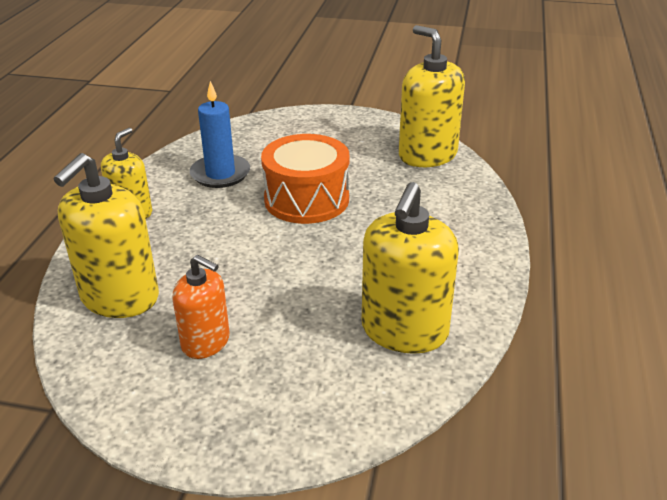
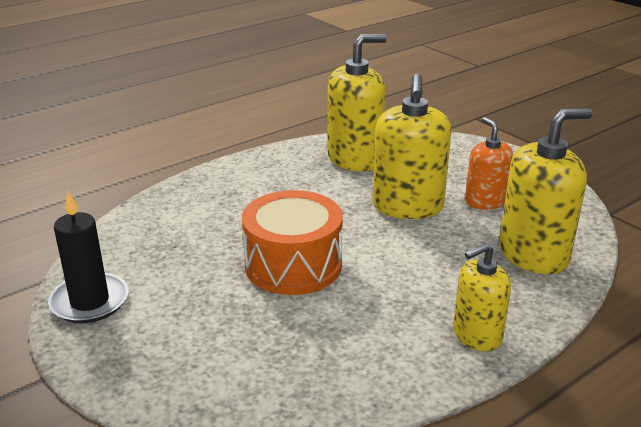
camera: 140 degrees left, 5 degrees down
blue candle [190,81,250,188] -> none
yellow soap dispenser [399,25,465,167] -> yellow soap dispenser moved to [373,73,452,219]
none -> black candle [48,191,128,323]

